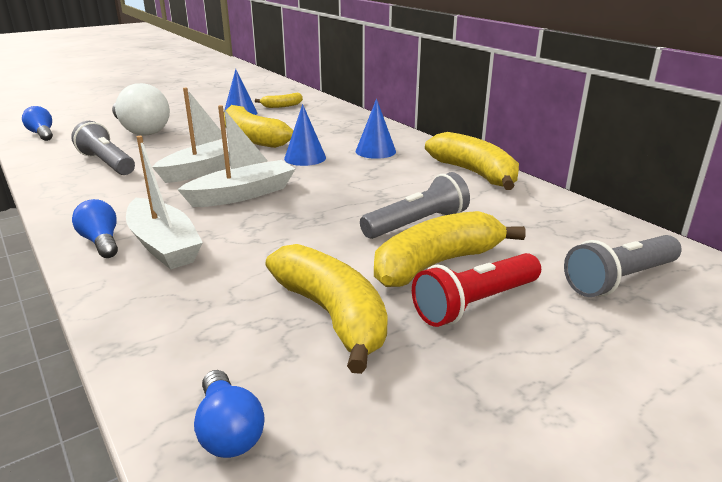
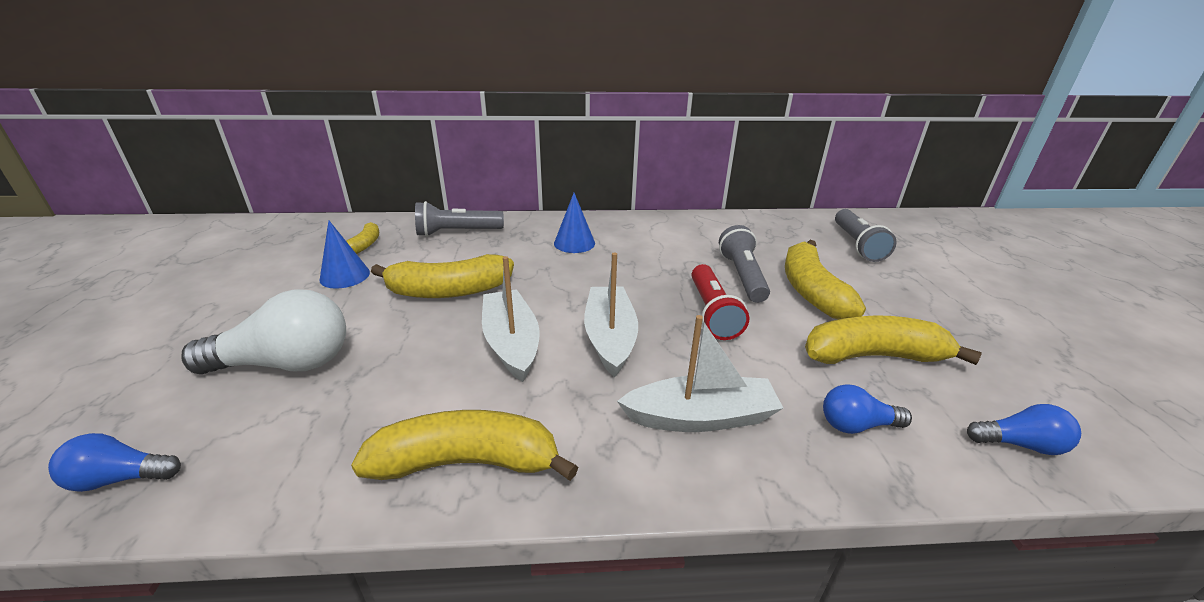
camera: 60 degrees left, 5 degrees up
grey flashlight [71,121,135,175] -> grey flashlight moved to [415,201,504,237]
blue light bulb [72,199,118,258] -> blue light bulb moved to [823,384,912,434]
blue cone [284,104,326,166] -> none
red flashlight [412,253,541,327] -> red flashlight moved to [692,264,749,340]
yellow banana [425,132,519,190] -> yellow banana moved to [351,410,578,481]

